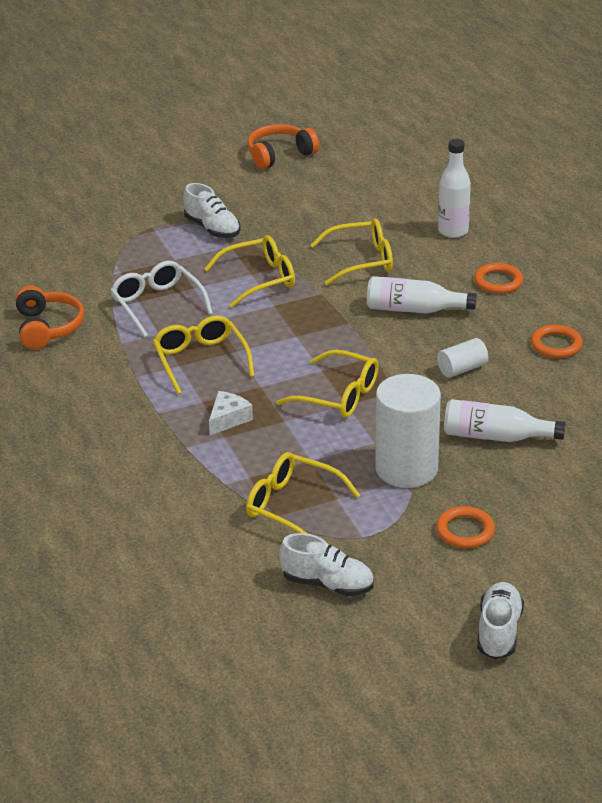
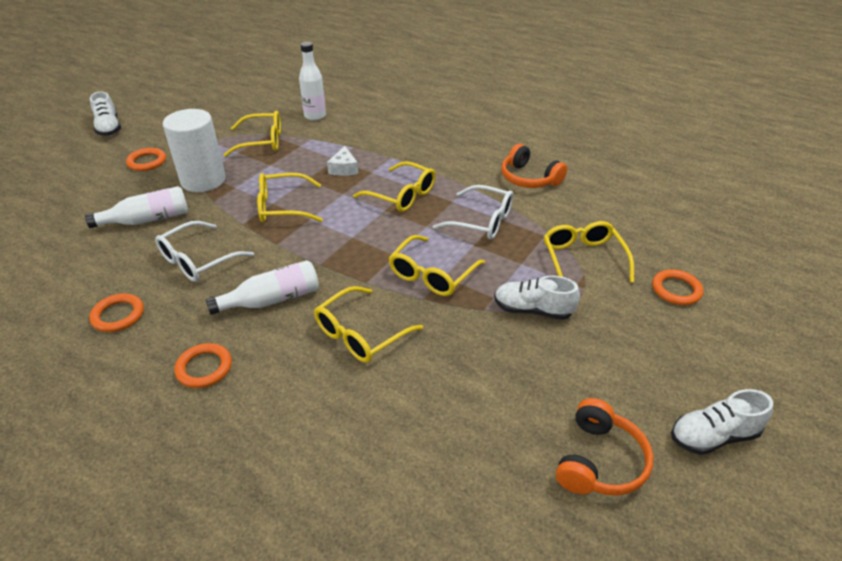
camera: 145 degrees right, 5 degrees up
white shoe [279,533,374,596] -> white shoe moved to [671,389,773,455]
white cylinder [437,338,488,378] -> white glasses [155,221,254,282]
white bottle [438,139,471,238] -> white bottle moved to [299,42,326,121]
none -> yellow glasses [544,221,634,283]
none -> orange ring [652,269,703,305]

